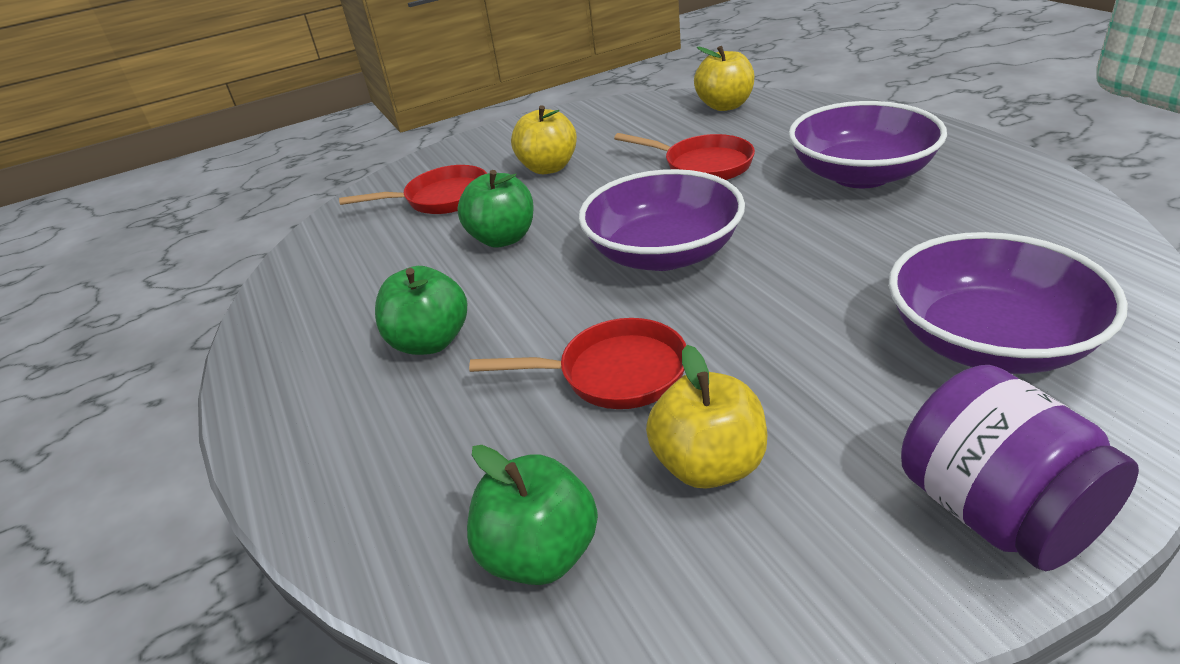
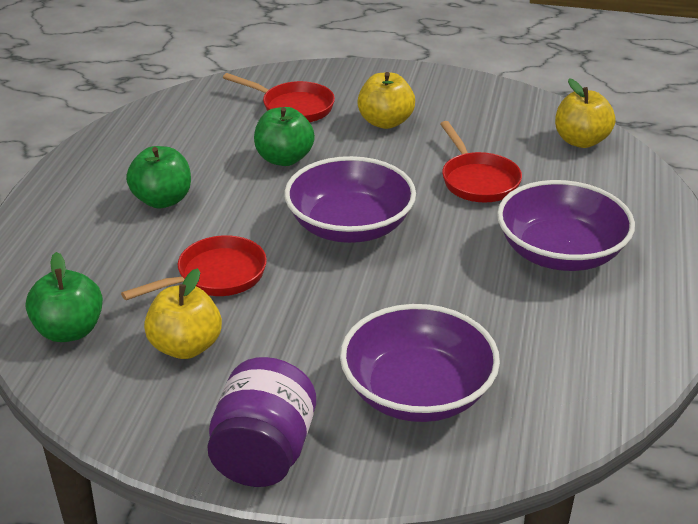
camera: 35 degrees right, 0 degrees up
red pan [469,318,686,409] -> red pan turned 75 degrees counterclockwise [121,235,267,300]

